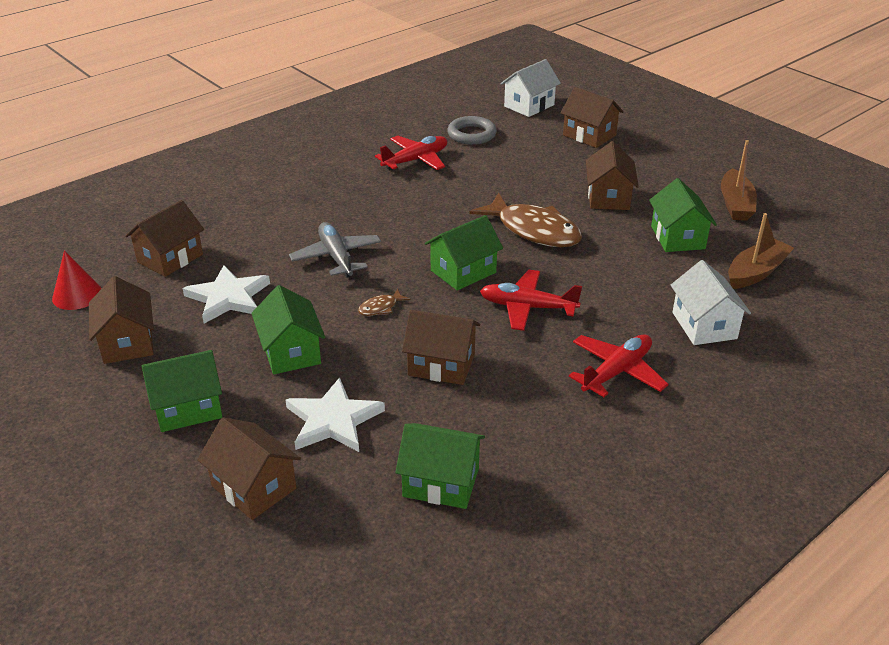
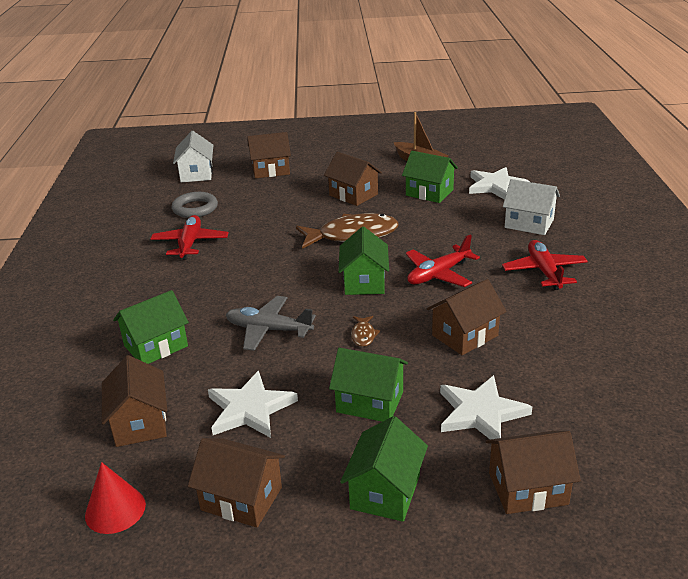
camera: 50 degrees left, 5 degrees down
green house [395,423,485,509] -> green house moved to [113,290,189,364]
brown boat [728,213,794,289] -> white star [469,167,530,200]

